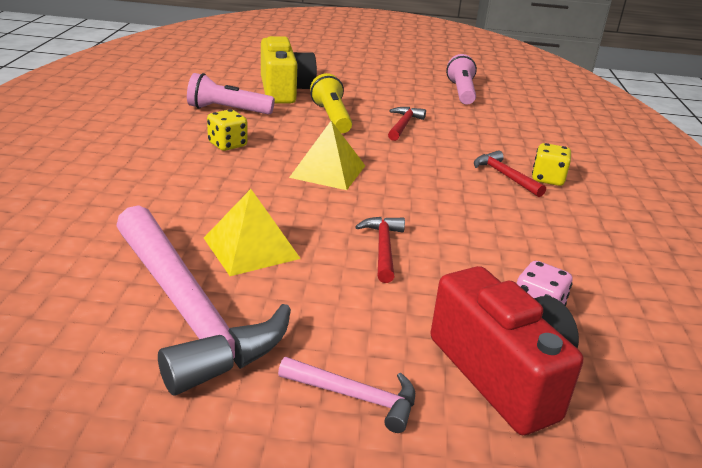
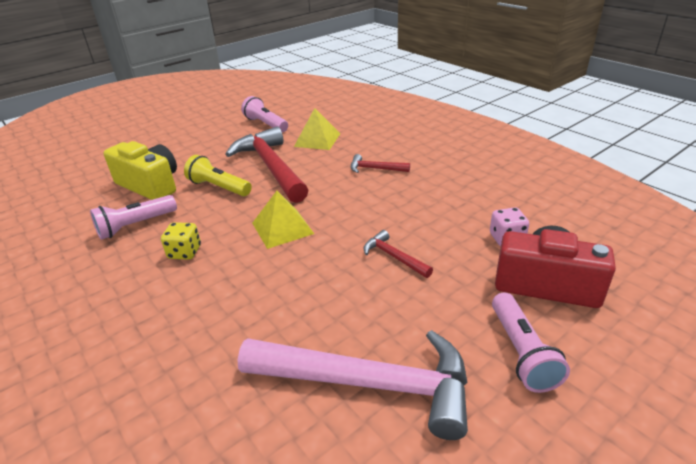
camera: 40 degrees left, 5 degrees up
yellow pyramid [204,189,301,276] -> yellow pyramid moved to [294,108,341,150]
pink hammer [278,357,415,433] -> pink flashlight [492,292,570,393]
red hammer [388,107,426,141] -> red hammer [225,127,308,203], size x2.24
yellow dice [532,143,571,186] -> none

